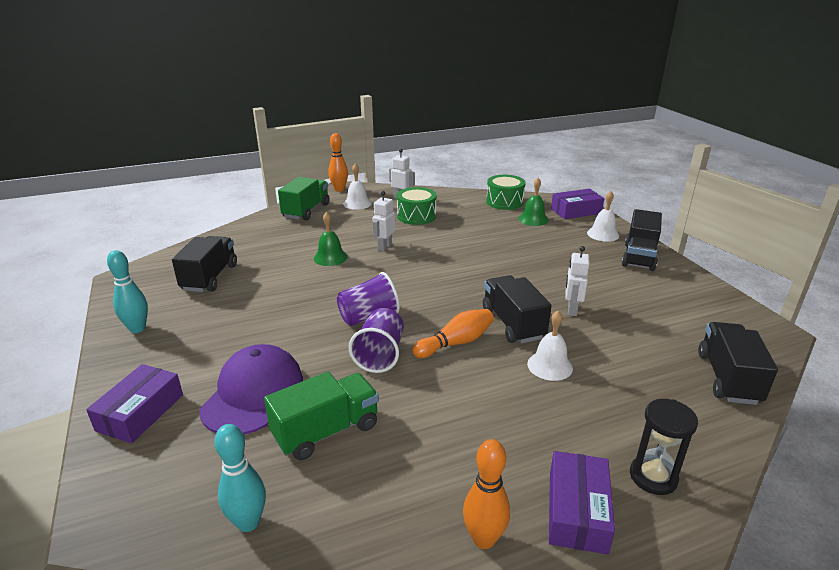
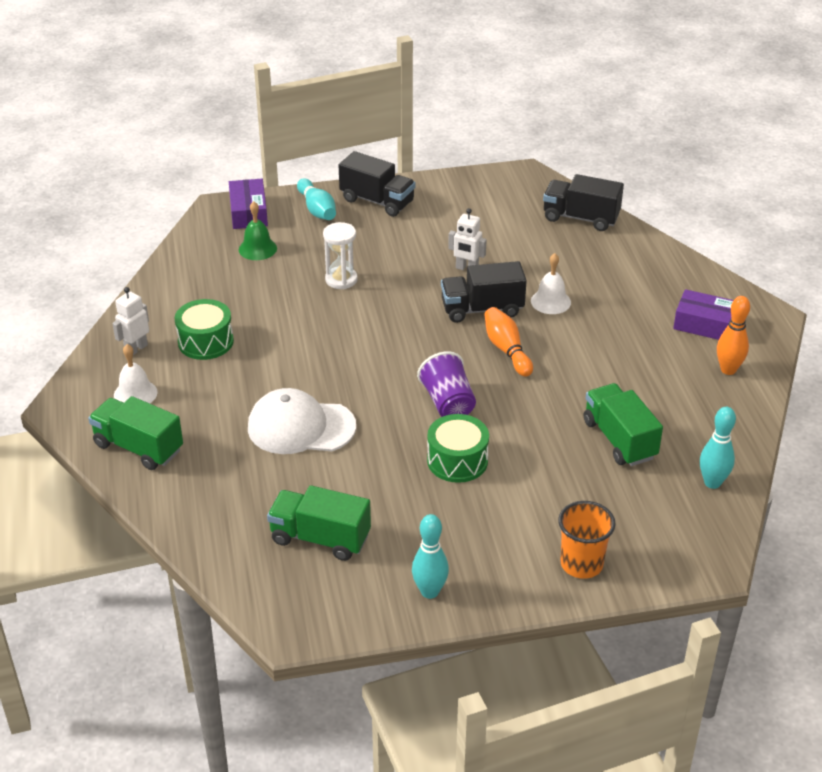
camera: 80 degrees left, 10 degrees up
purple box [86,364,183,443] -> orange cup [558,501,616,579]
black truck [172,236,237,292] -> green truck [267,485,371,561]
purple cap [199,344,303,435] -> none
green bell [314,212,348,266] -> white cap [248,388,356,454]
orange bowling pin [328,133,348,192] -> none
purple cup [349,308,404,373] -> none
white robot [372,191,395,251] -> none
green drum [486,175,526,210] -> green drum moved to [427,414,489,483]
white bell [587,191,619,242] -> turquoise bowling pin [297,178,336,220]
black hourglass [630,399,698,495] -> none
none -> white hourglass [323,222,358,289]

